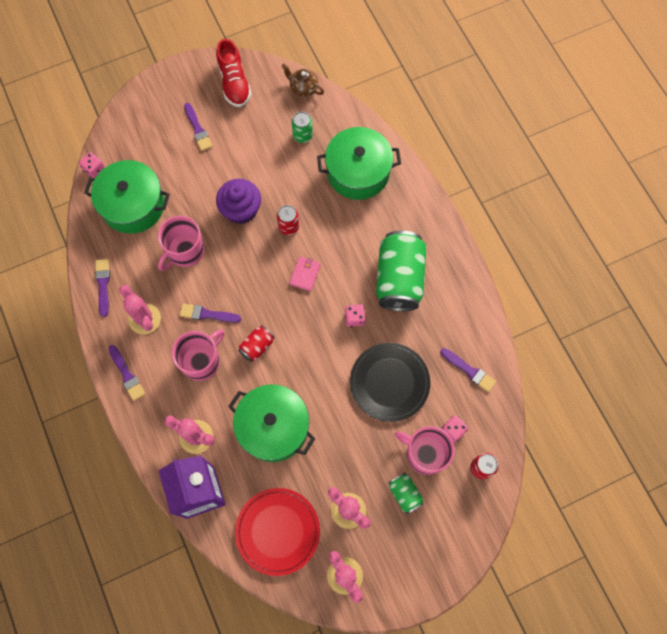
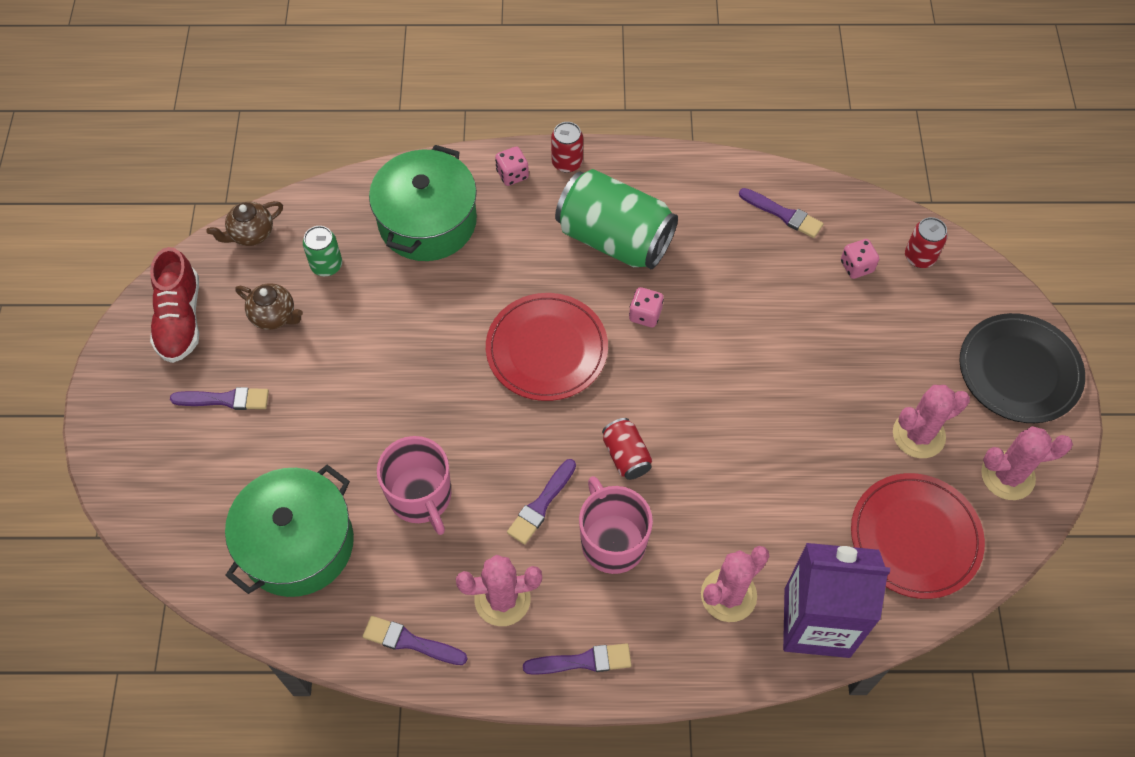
camera: 65 degrees left, 10 degrees down
pink dice [79,152,105,178] -> pink dice moved to [495,146,529,186]
red shoe [216,39,251,107] -> red shoe turned 75 degrees clockwise [150,247,199,363]
purple cupcake [216,179,261,224] -> none
green pot [228,384,315,462] -> none
red can [277,205,299,235] -> red can moved to [551,122,583,173]
pink wallet [289,257,321,291] -> red plate [486,293,608,401]
black plate [350,343,430,422] -> black plate moved to [959,313,1085,423]
green can [389,473,424,514] -> none
pink mug [394,426,455,475] -> none
purple brush [441,348,496,392] -> purple brush turned 60 degrees clockwise [739,188,823,238]
none -> brown teapot [235,283,303,330]

